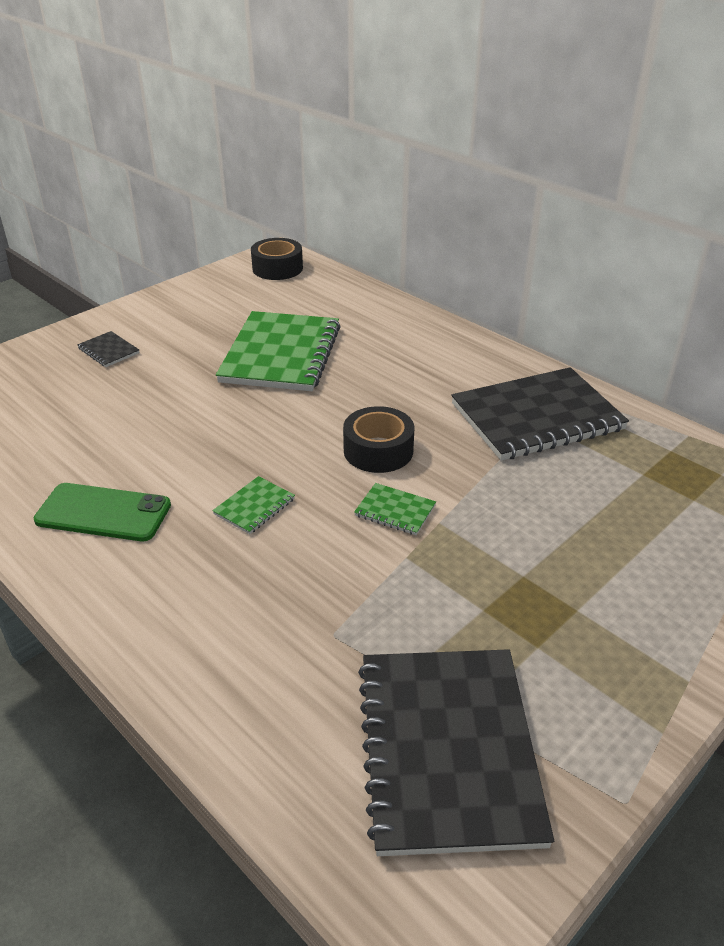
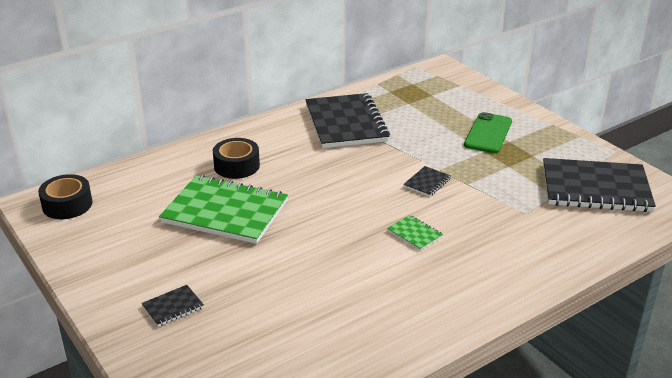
camera: 80 degrees left, 5 degrees down
green phone [34,483,171,541] -> green phone moved to [464,112,512,153]
black tape [343,406,414,473] -> black tape moved to [213,138,260,179]
green notebook [354,483,436,535] -> black notebook [403,166,451,197]

